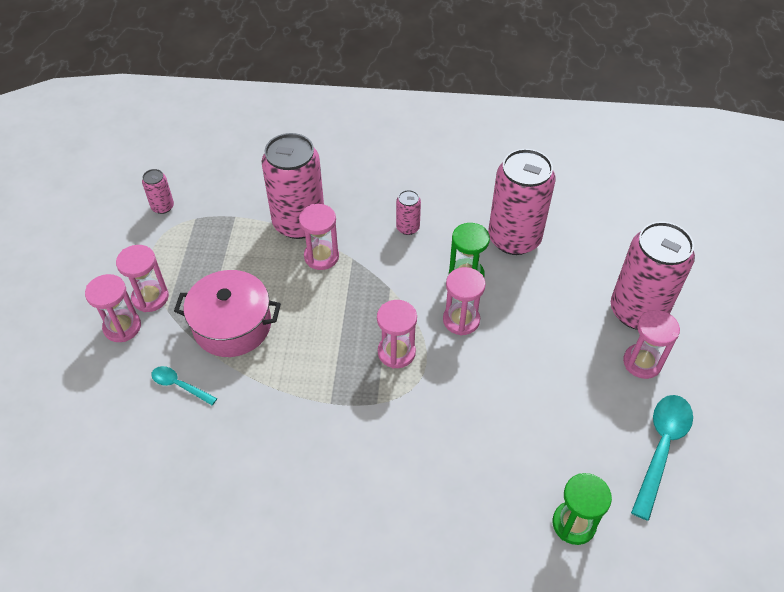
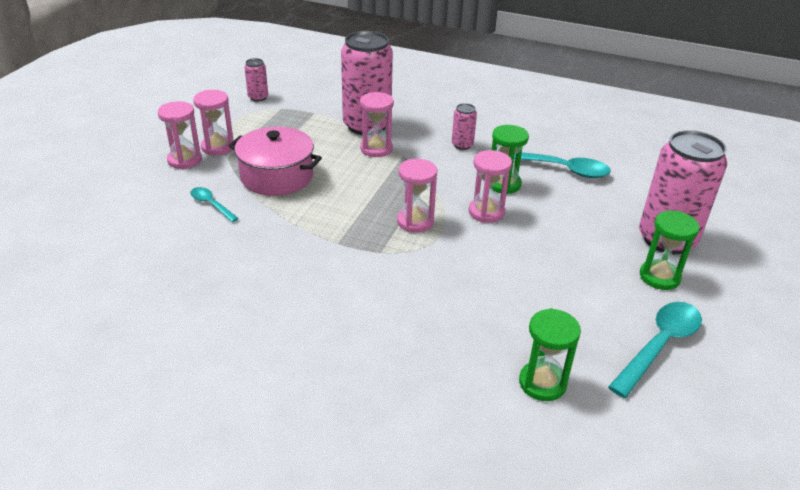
camera: 15 degrees right, 15 degrees down
pink can [488,149,556,255] -> turquoise spoon [498,150,611,178]
pink hourglass [623,309,680,379] -> green hourglass [640,211,699,290]

